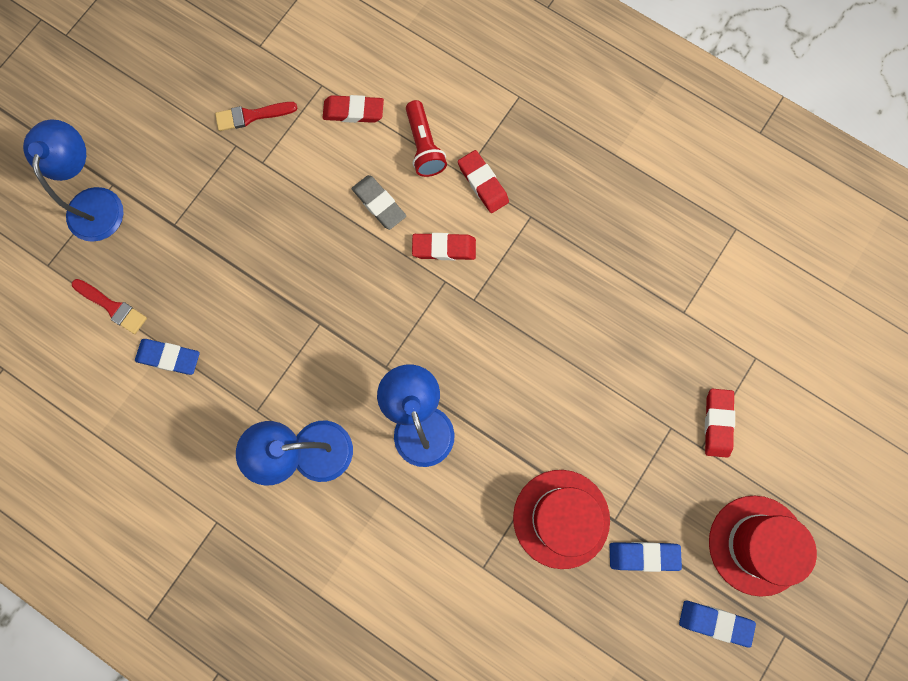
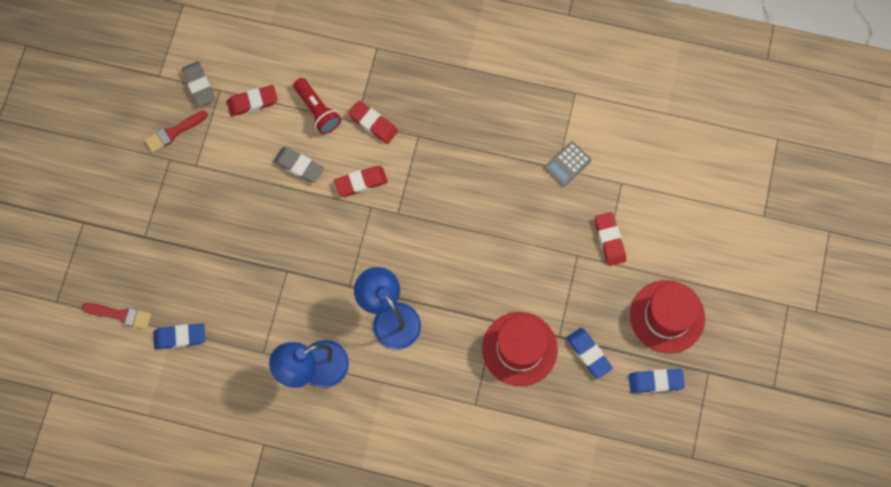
camera: 20 degrees left, 5 degrees down
blue lamp [23,119,123,242] -> none
blue eraser [610,542,682,572] -> blue eraser turned 75 degrees clockwise [566,328,613,379]
none -> grey eraser [182,61,215,106]
none -> grey calculator [544,141,592,187]

